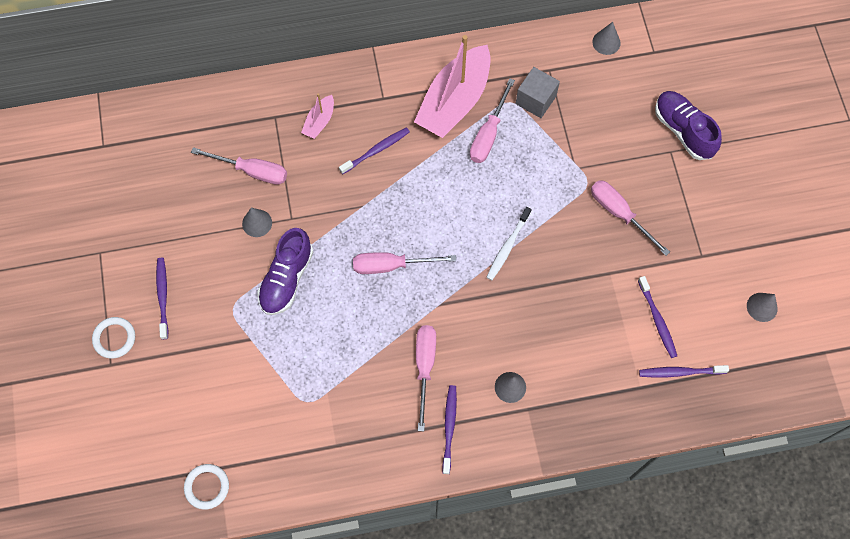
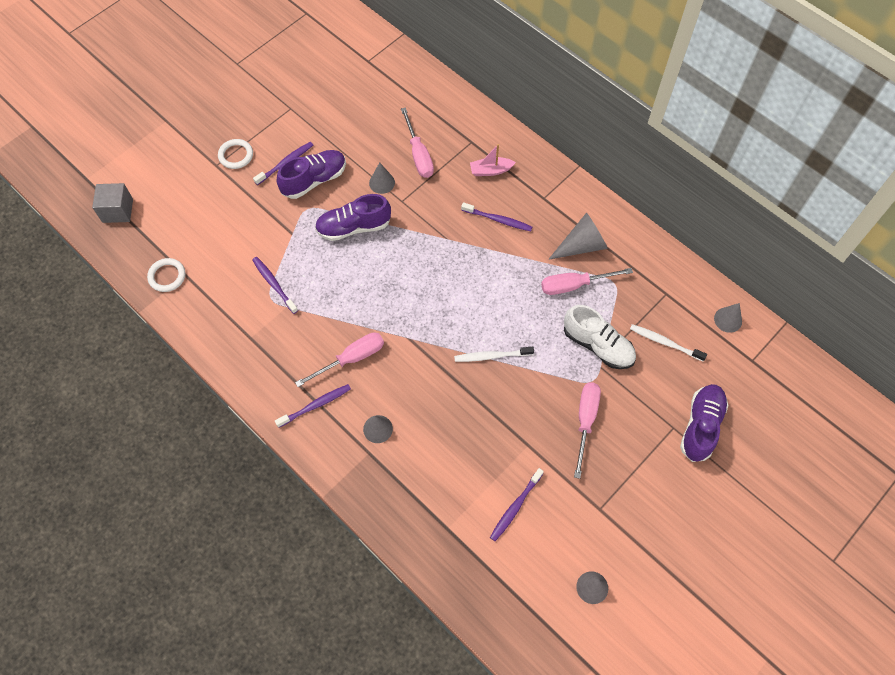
camera: 55 degrees right, 5 degrees down
pink screwdriver [353,252,456,274] -> none
pink boat [414,35,491,138] -> grey cone [548,213,608,260]
grey cube [516,67,560,118] -> grey cube moved to [92,183,133,223]
purple toothbrush [639,365,729,378] -> purple toothbrush moved to [252,257,298,314]
none -> purple shoe [277,150,346,199]
none -> white shoe [564,305,636,369]
none -> white toothbrush [630,324,707,361]

